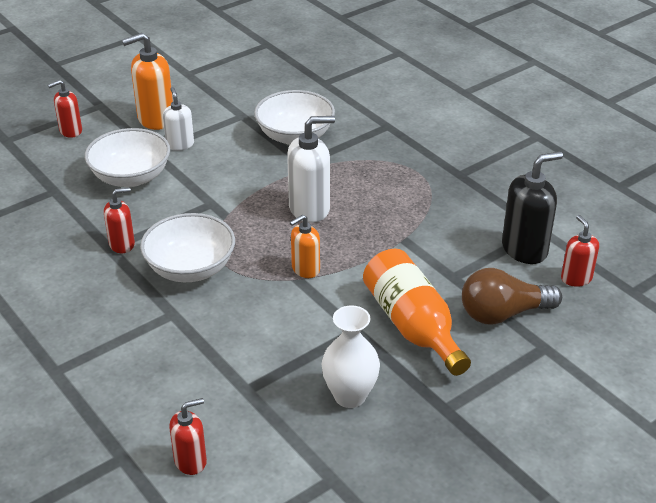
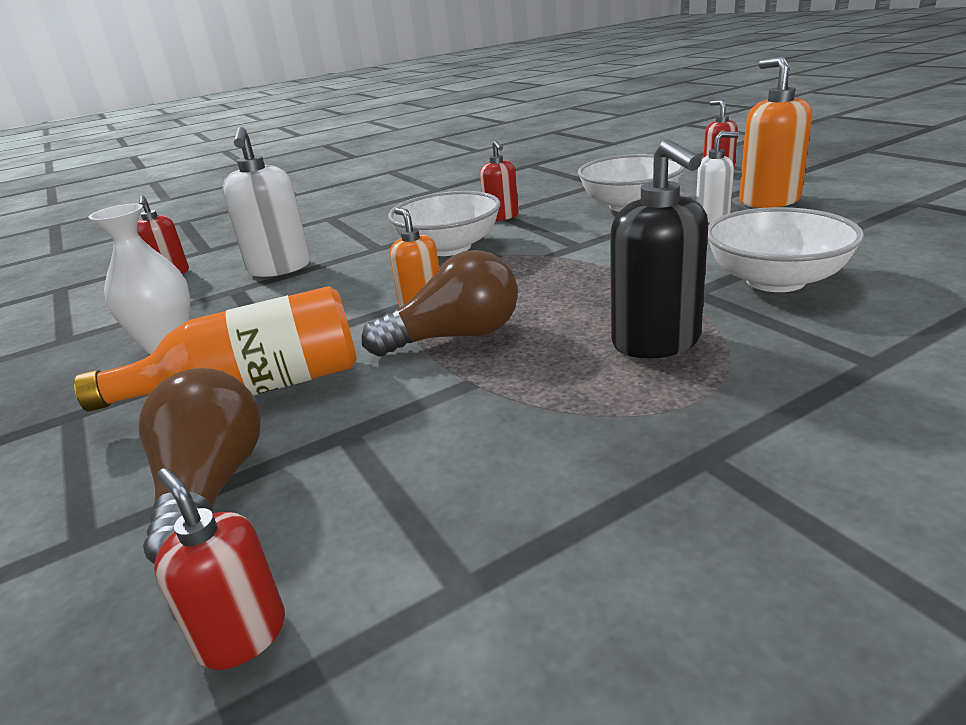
camera: 100 degrees right, 10 degrees down
white soap dispenser [287,116,335,223] -> white soap dispenser moved to [222,127,310,277]
black soap dispenser [502,151,563,264] -> black soap dispenser moved to [610,139,708,358]
red soap dispenser [561,215,599,287] -> red soap dispenser turned 120 degrees counterclockwise [154,468,285,670]
none -> brown light bulb [362,250,518,357]

